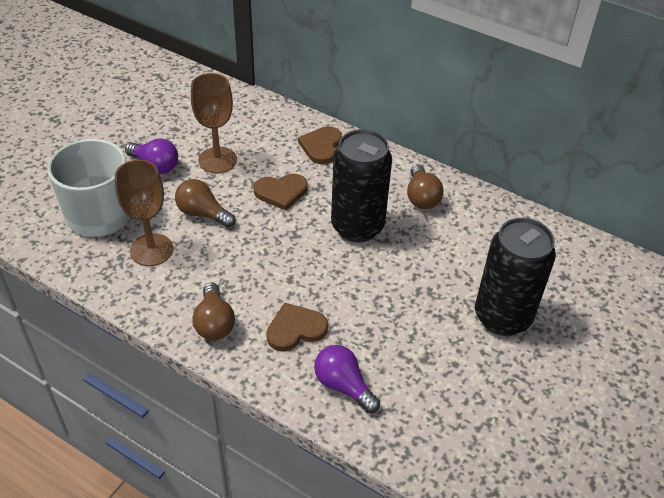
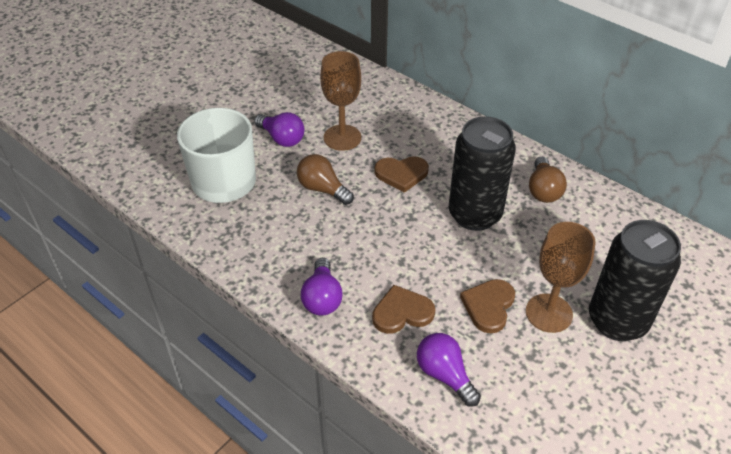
camera: 10 degrees right, 0 degrees up
brown goblet [115,160,173,266] -> brown goblet moved to [526,222,596,333]
brown light bulb [193,282,235,340] -> purple light bulb [301,258,343,316]
brown heart [298,126,342,164] -> brown heart moved to [460,279,515,333]

